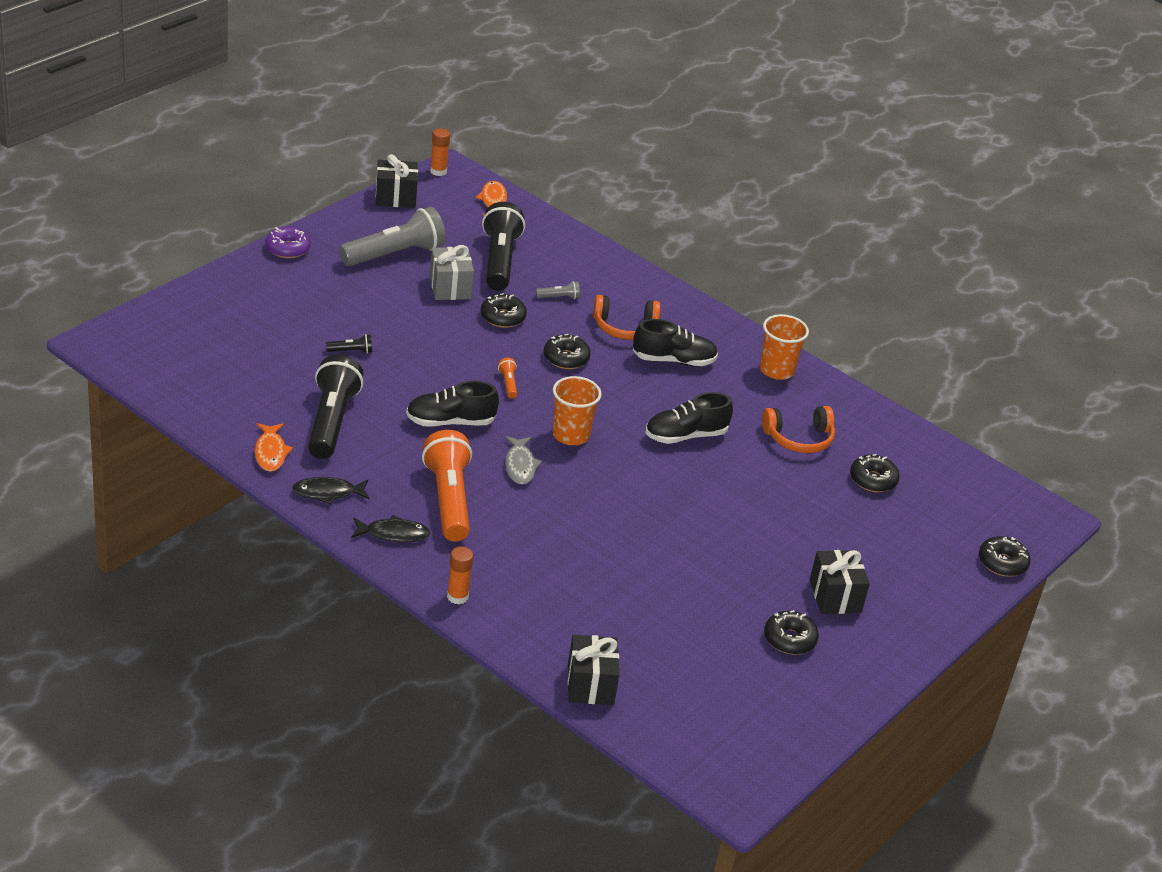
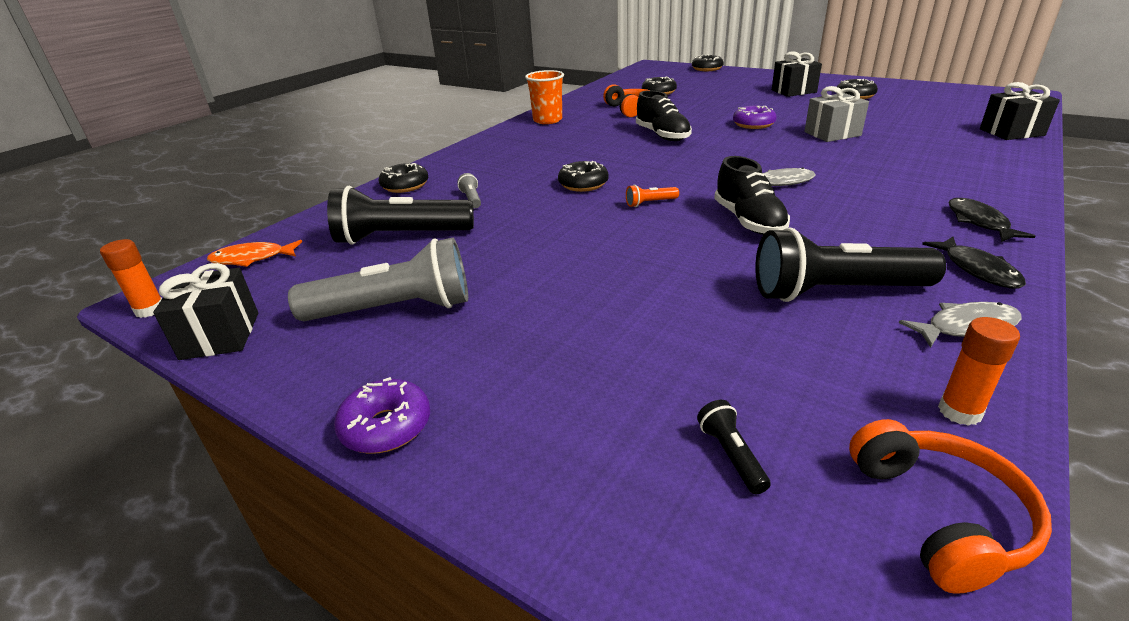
camera: 90 degrees left, 5 degrees down
orange fish [255,423,293,472] -> grey fish [899,302,1021,348]
black flashlight [326,334,372,353] -> black flashlight moved to [697,400,771,494]
grey flashlight [339,207,446,266] -> grey flashlight turned 120 degrees clockwise [288,238,468,321]
orange flashlight [422,430,472,542] -> none
grey gift [430,245,474,300] -> grey gift moved to [804,86,869,142]
orange glue stick [447,547,473,604] -> orange glue stick moved to [938,317,1020,426]
black donut [481,293,527,328] -> black donut moved to [379,163,429,193]
orange cup [553,376,602,445] -> none
orange headphones [593,295,661,340] -> orange headphones moved to [849,419,1052,594]
black shoe [633,319,718,366] -> none
none -> purple donut [733,106,776,129]

